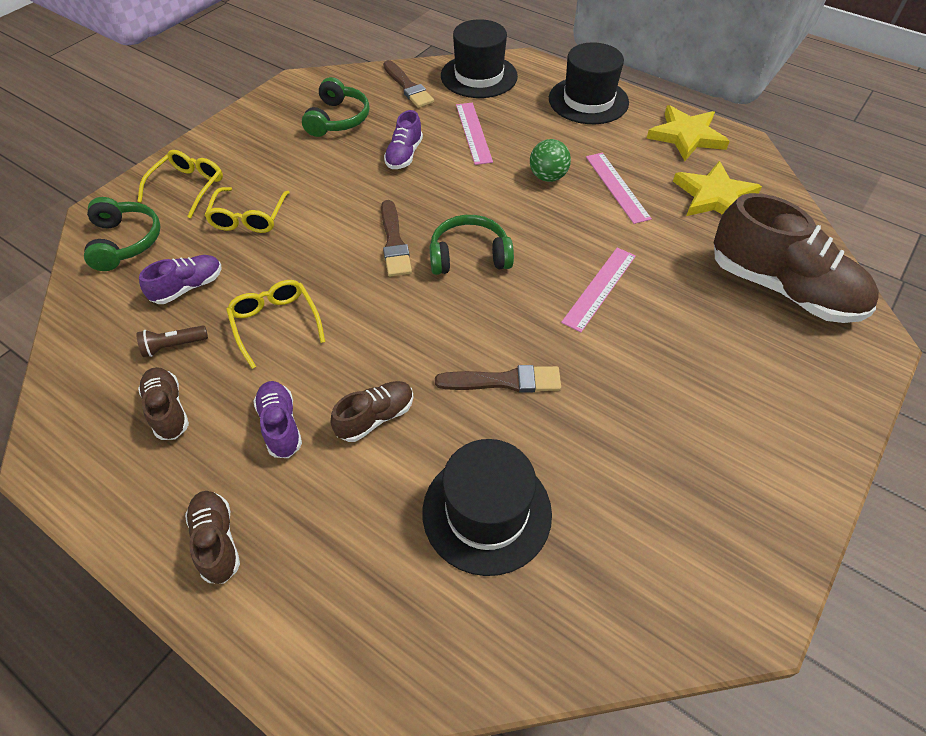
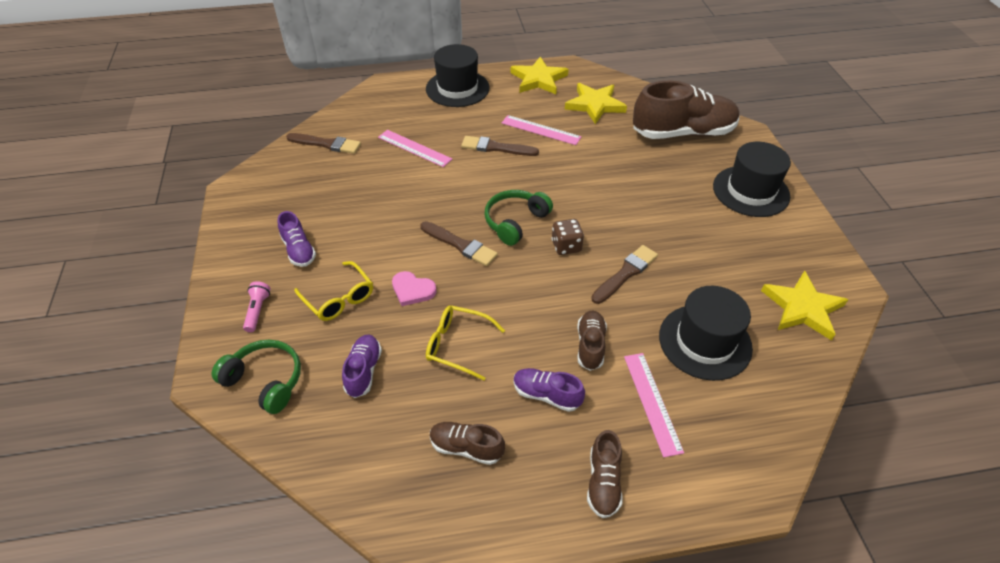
camera: 45 degrees left, 5 degrees down
brown flashlight [136,326,208,357] -> none
yellow glasses [138,150,223,218] -> pink flashlight [243,281,271,332]
brown shoe [185,491,240,584] -> brown shoe turned 105 degrees counterclockwise [587,430,623,518]
green headphones [302,77,370,137] -> none
purple shoe [384,110,423,169] -> purple shoe moved to [278,211,316,267]
black hat [441,19,518,98] -> black hat moved to [713,142,791,217]
green ball [530,139,571,182] -> brown brush [461,136,539,156]
pink ruler [561,248,636,332] -> pink ruler moved to [624,353,684,458]
none -> pink heart [392,271,437,306]
none -> brown dice [552,219,584,255]
none -> yellow star [761,271,848,341]

